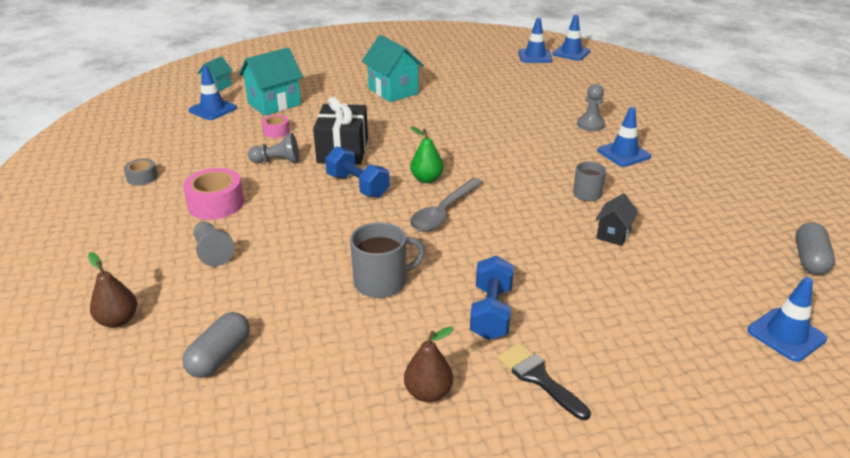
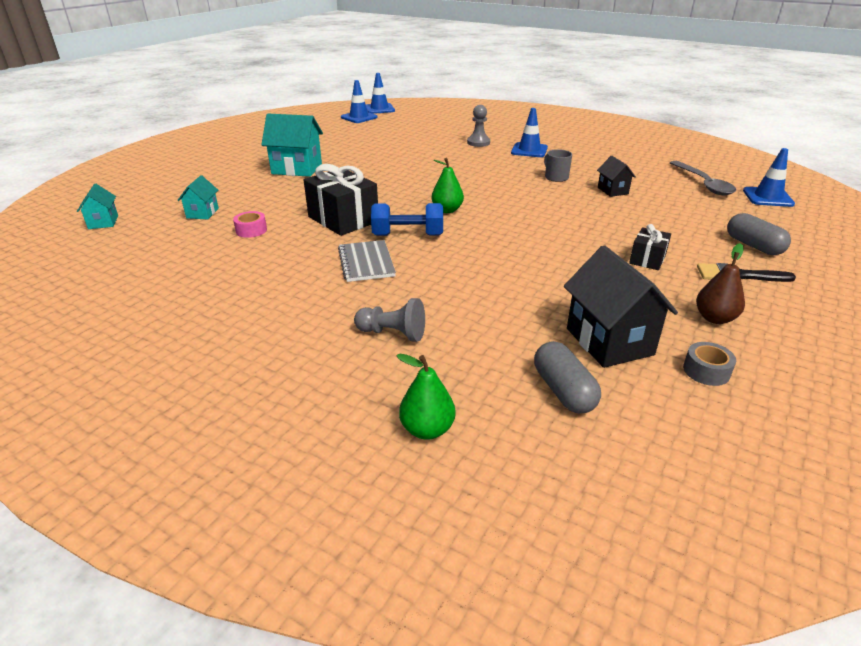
camera: 45 degrees left, 0 degrees up
brown pear [88,252,137,328] -> green pear [396,354,455,440]
grey tape [124,159,158,186] -> grey tape moved to [683,342,736,386]
pink tape [183,168,244,220] -> none
blue traffic cone [188,66,237,120] -> none
turquoise house [239,47,303,116] -> turquoise house [177,175,219,219], size x0.55
grey pawn [248,133,299,163] -> none
grey mug [350,222,425,298] -> none
grey spoon [410,178,483,231] -> grey spoon moved to [670,161,736,195]
blue dumbbell [470,255,514,340] -> black gift [629,224,671,270]
grey capsule [795,222,835,275] -> grey capsule moved to [727,213,791,255]
none -> grey notebook [338,240,396,282]
none -> black house [564,245,678,368]

